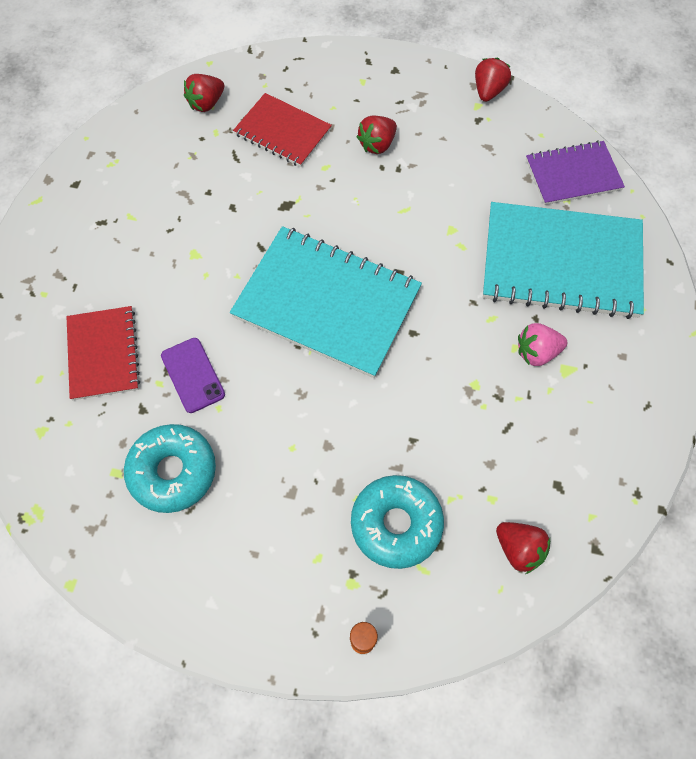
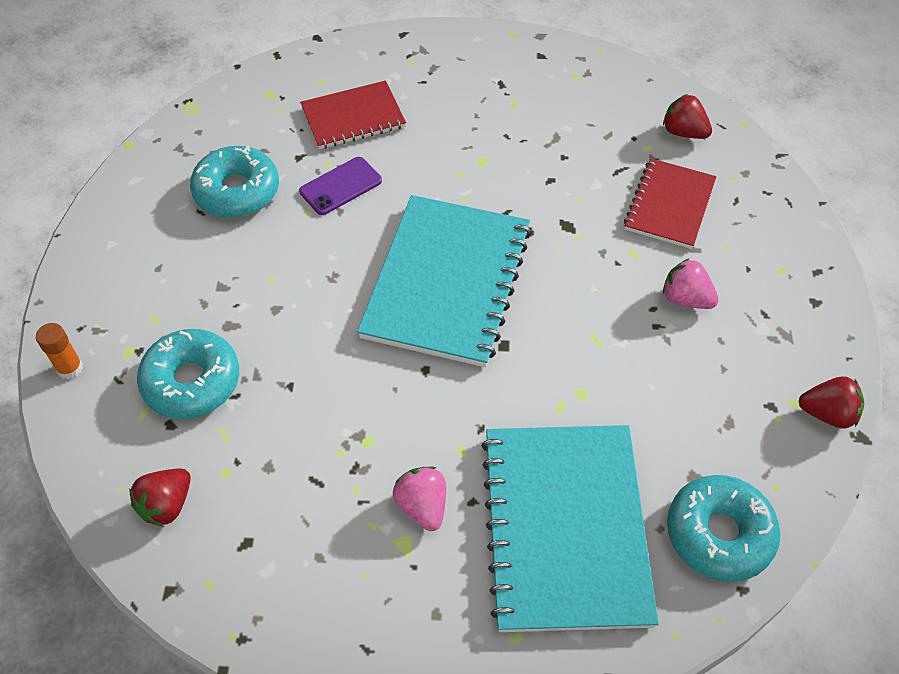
camera: 80 degrees right, 10 degrees down
red strawberry [357,115,397,154] -> pink strawberry [663,258,719,309]
purple notebook [526,140,625,205] -> turquoise donut [667,475,781,582]

